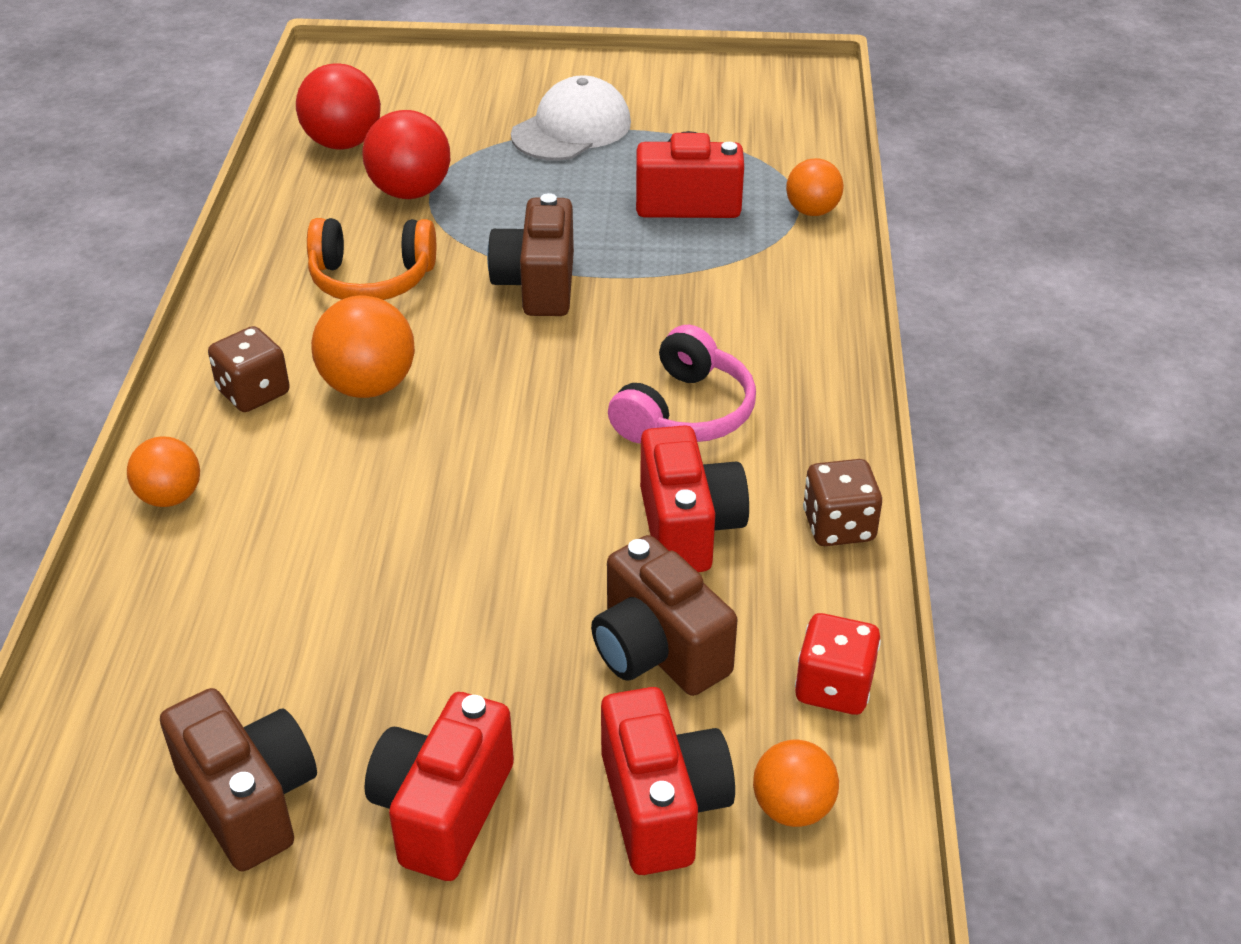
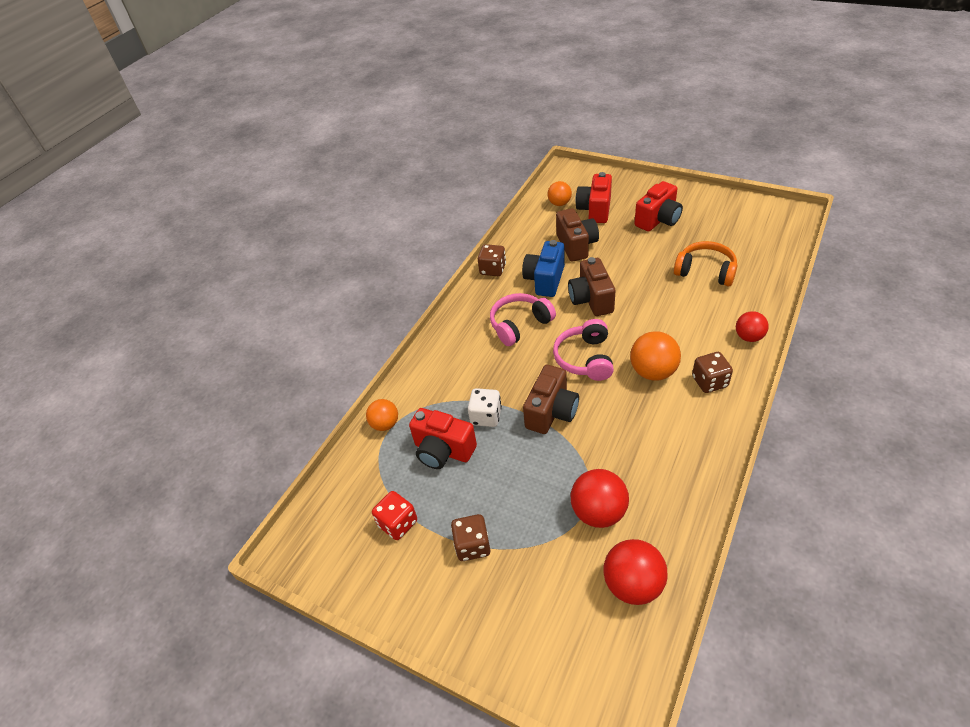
camera: 150 degrees left, 5 degrees up
orange ball [127,437,200,507] -> red ball [736,311,769,342]
brown camera [160,688,317,871] -> brown camera moved to [568,257,615,316]
orange headphones [307,218,436,300] -> orange headphones moved to [674,241,737,287]
white cap [511,75,631,161] -> brown dice [451,514,490,561]
red camera [640,425,749,572] -> blue camera [522,240,565,297]
red dice [795,613,881,715] -> red dice moved to [372,491,417,540]
none -> white dice [468,388,502,427]
none -> pink headphones [553,319,614,381]

